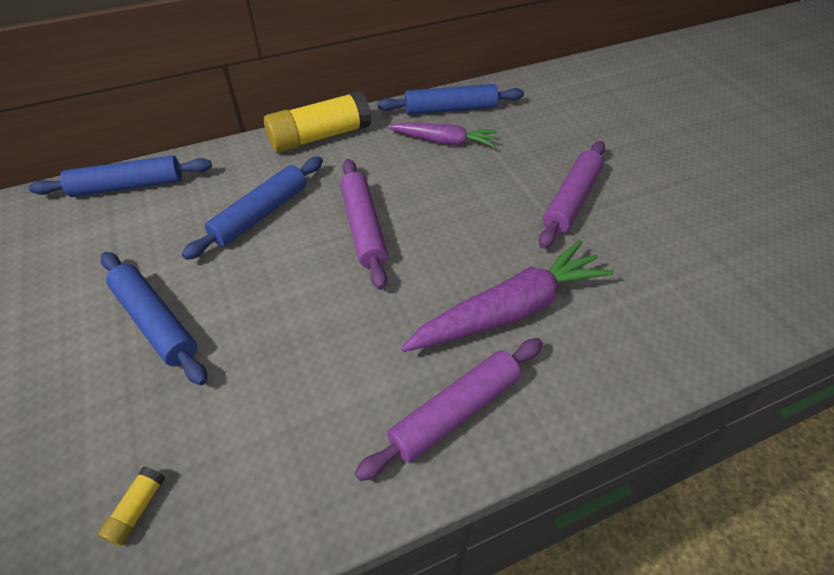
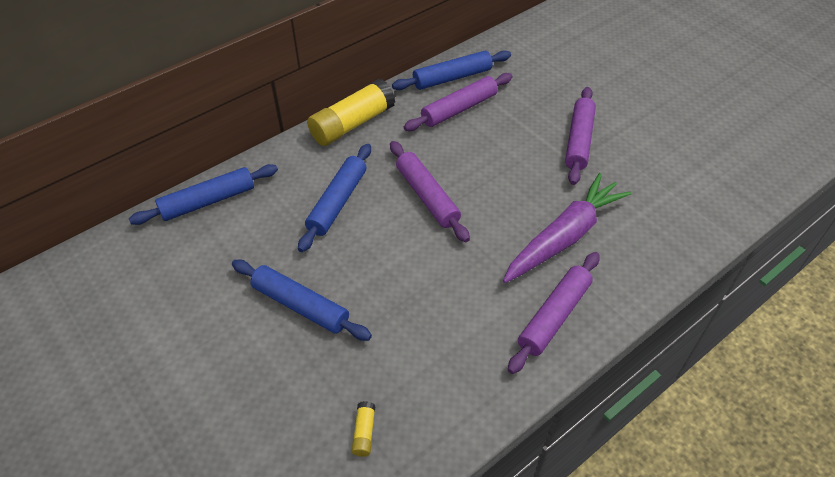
camera: 15 degrees left, 0 degrees up
purple carrot [387,123,497,147] -> purple rolling pin [404,73,513,131]

